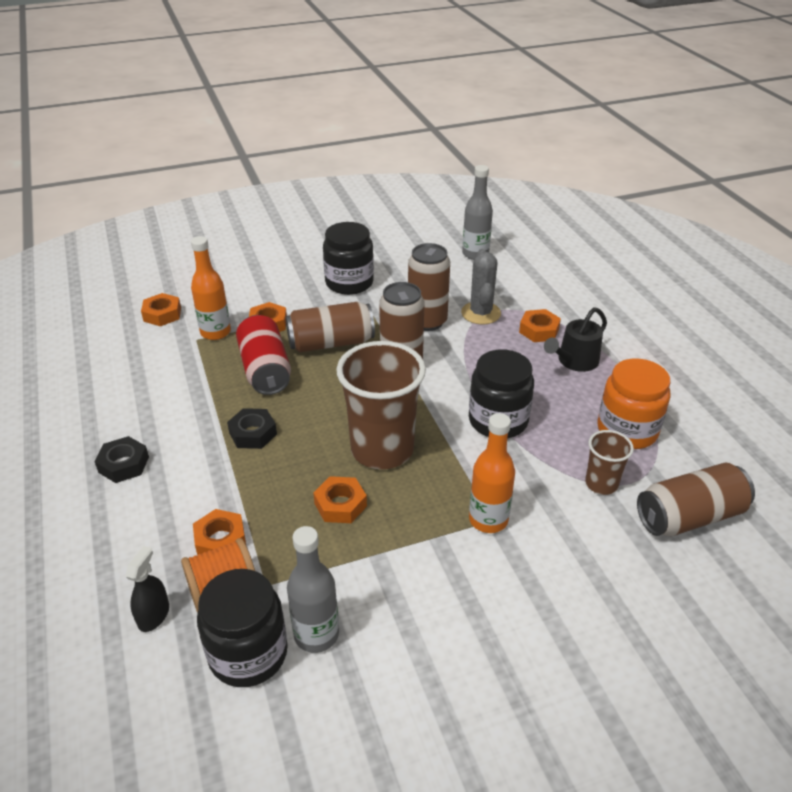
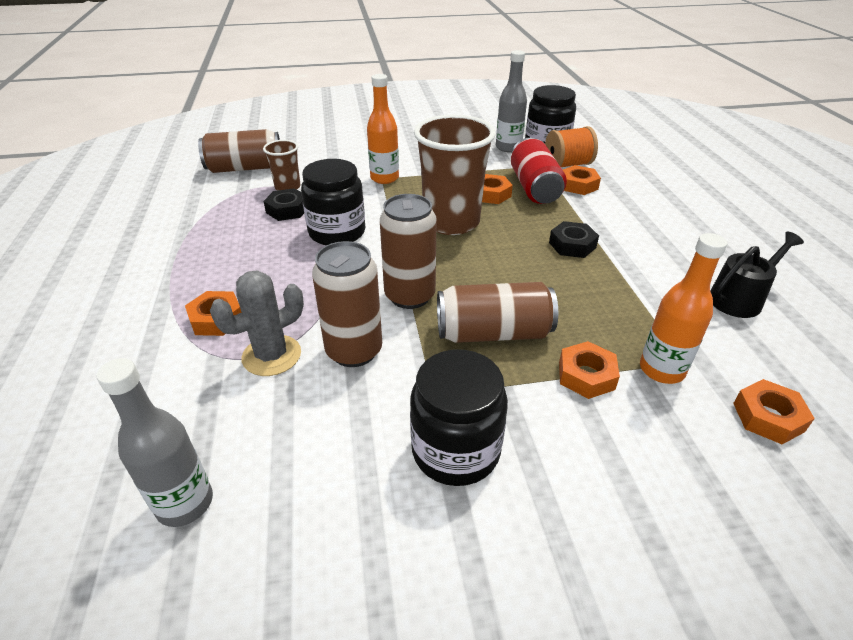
camera: 170 degrees left, 0 degrees up
black nut [95,436,149,483] -> black nut moved to [264,188,304,221]
black spray bottle [125,546,169,632] -> none
red can [236,315,291,395] -> red can moved to [511,138,567,204]
grey cactus [461,249,501,325] -> grey cactus turned 45 degrees clockwise [210,270,304,376]
black watering can [544,307,607,372] -> black watering can moved to [710,232,804,318]
orange jar [598,359,671,449] -> none

